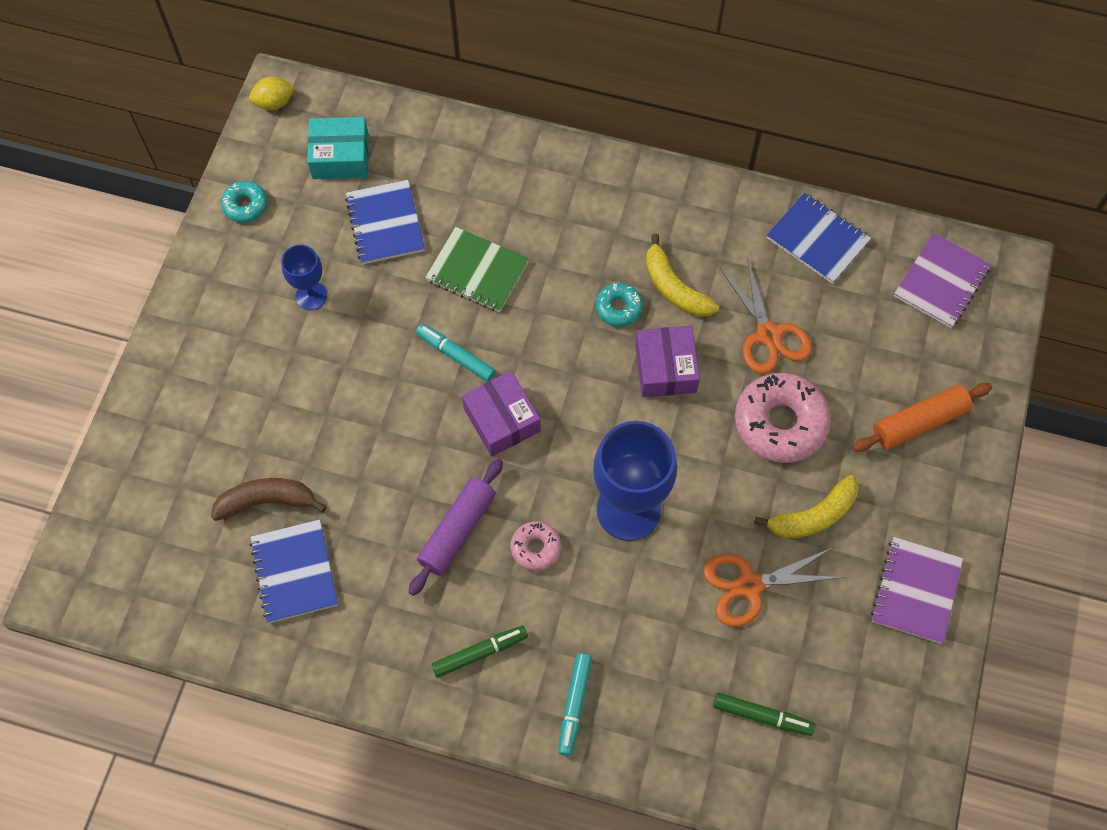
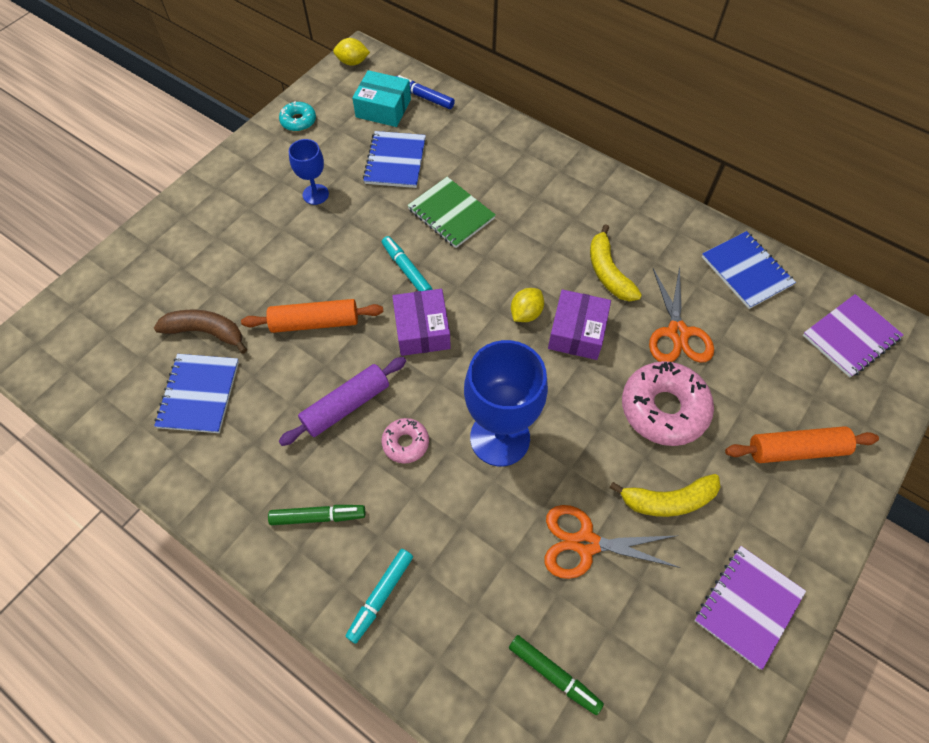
camera: 20 degrees right, 5 degrees down
turquoise donut [595,283,643,327] -> none
none -> orange rolling pin [241,299,383,333]
none -> blue marker [396,75,455,109]
none -> yellow lemon [511,288,544,322]

